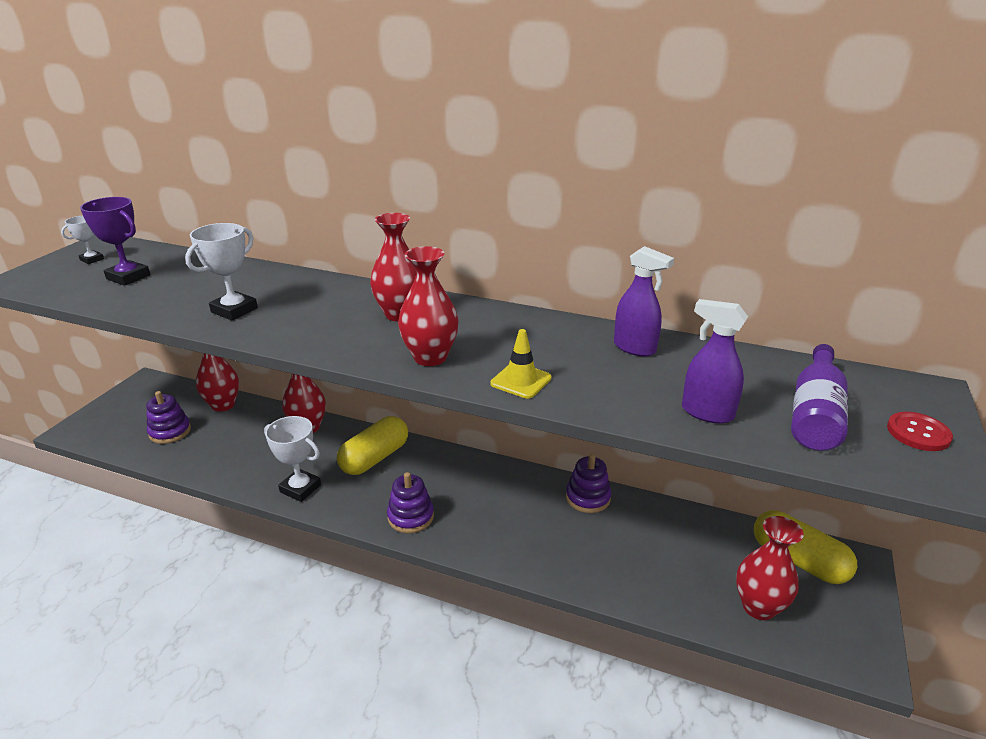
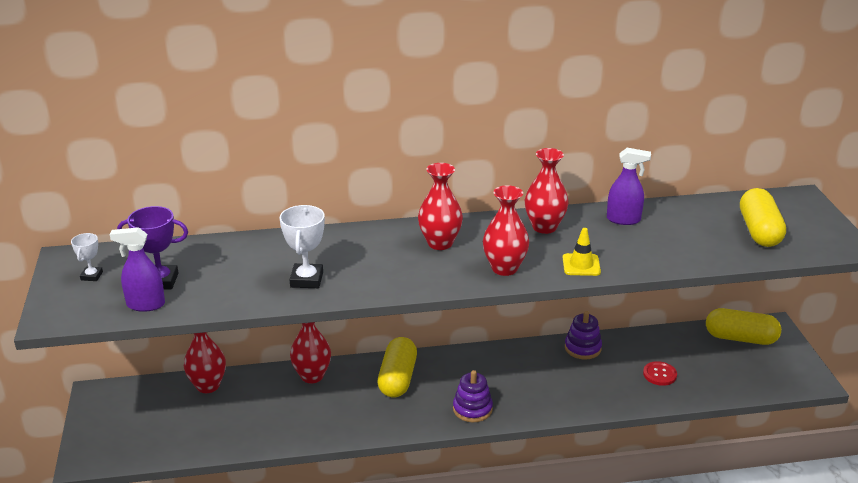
camera: 30 degrees left, 0 degrees up
purple stacking toy [146,391,191,444] -> none
white trophy [264,416,321,502] -> none
purple spray bottle [682,299,748,424] -> purple spray bottle moved to [110,227,165,312]
red vase [736,516,804,620] -> red vase moved to [525,148,569,234]
purple bottle [791,344,848,451] -> yellow capsule [740,188,786,247]
red button [887,412,953,451] -> red button moved to [643,361,677,386]

